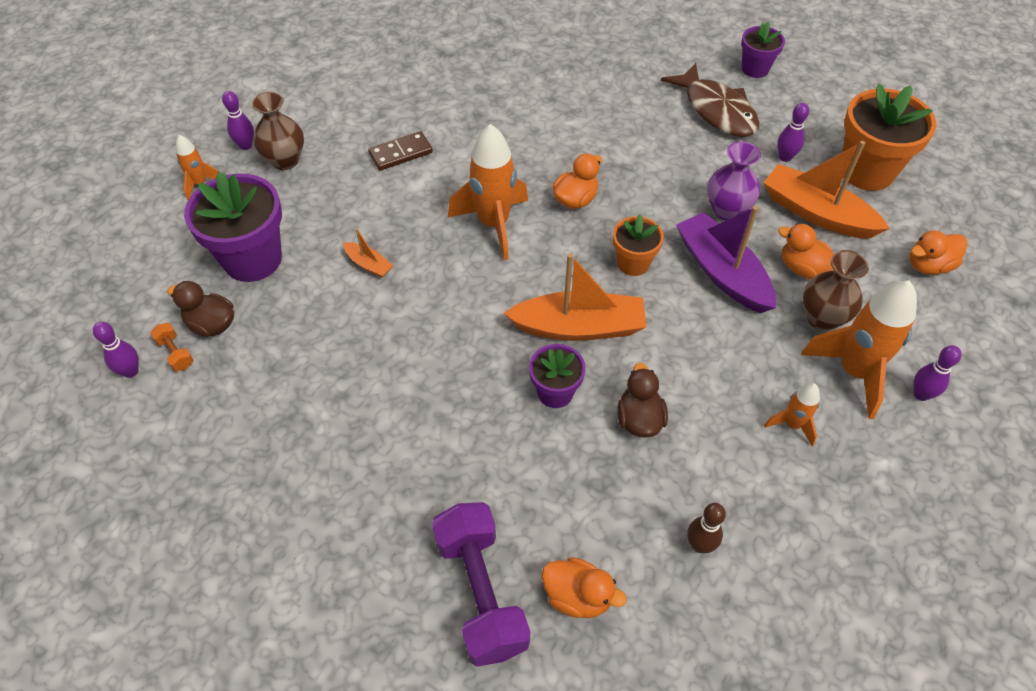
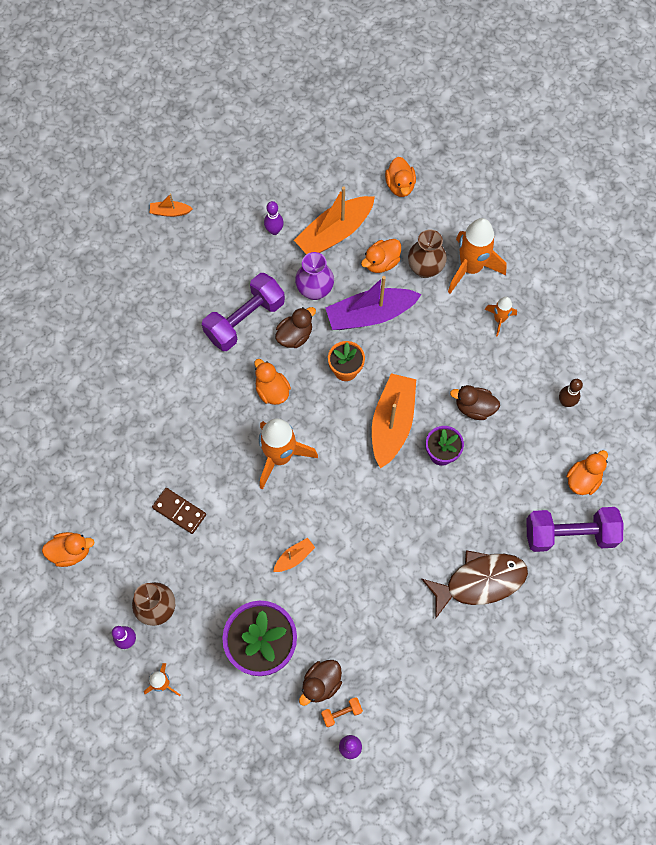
camera: 75 degrees left, 15 degrees up
brown domino [368,131,433,171] -> brown domino turned 45 degrees counterclockwise [152,488,206,534]
brown fish [661,63,760,137] -> brown fish moved to [422,550,528,619]
purple flower pot [741,22,785,78] -> orange boat [150,194,193,217]
orange flower pot [842,84,936,191] -> none
purple bowling pin [913,345,962,401] -> none
none -> orange duck [42,532,95,567]
none -> purple dumbbell [202,273,285,351]
none -> brown duck [275,307,316,348]

